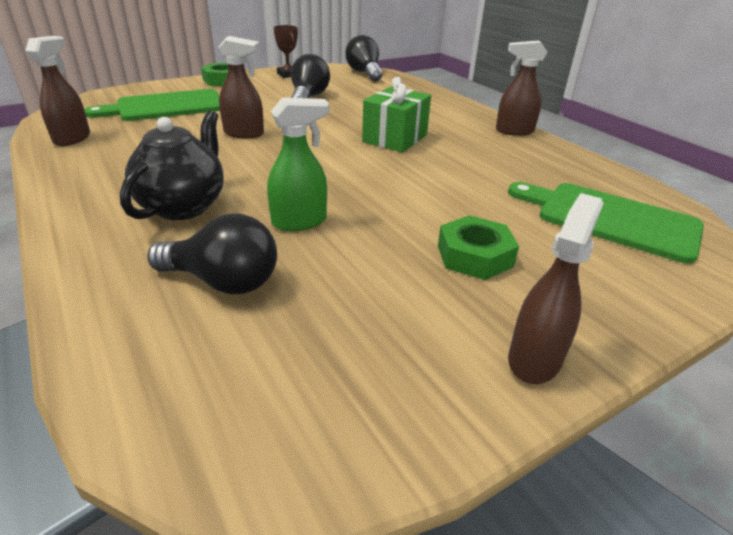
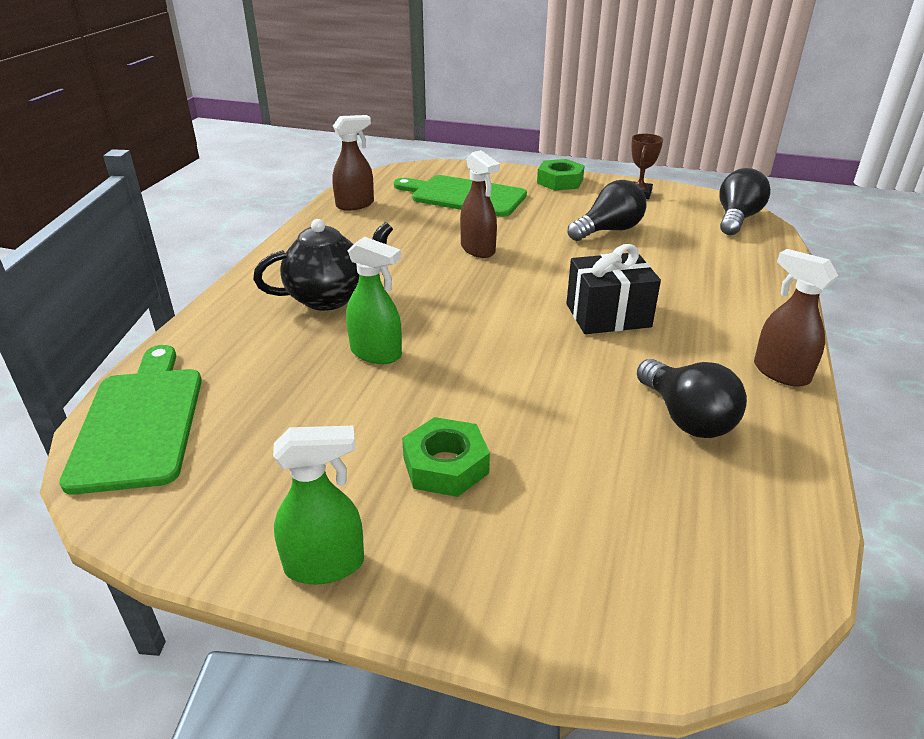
camera: 50 degrees right, 0 degrees up
black light bulb [147,214,277,294] -> black light bulb moved to [637,359,747,438]
green gift [362,77,431,152] -> black gift [566,244,661,334]
green cutting board [508,182,704,264] -> green cutting board moved to [59,345,202,495]
brown spray bottle [508,193,604,384] -> green spray bottle [273,426,364,584]

